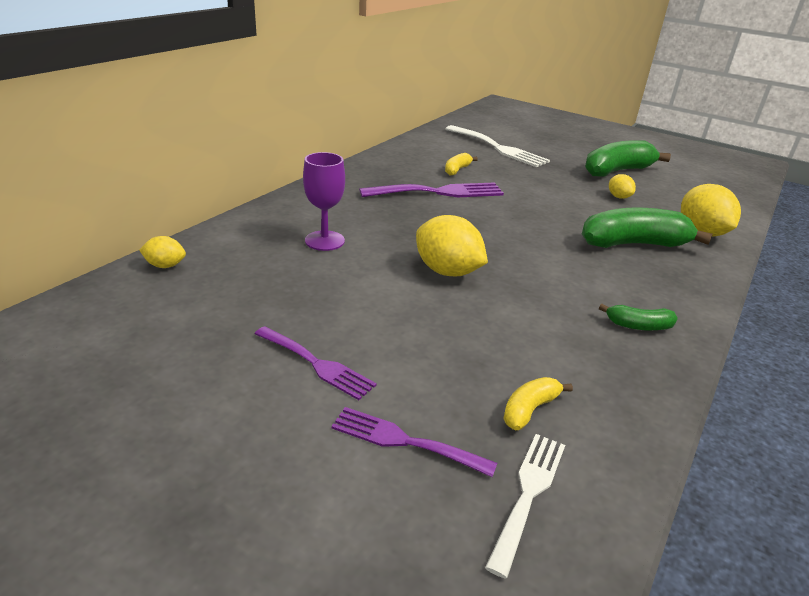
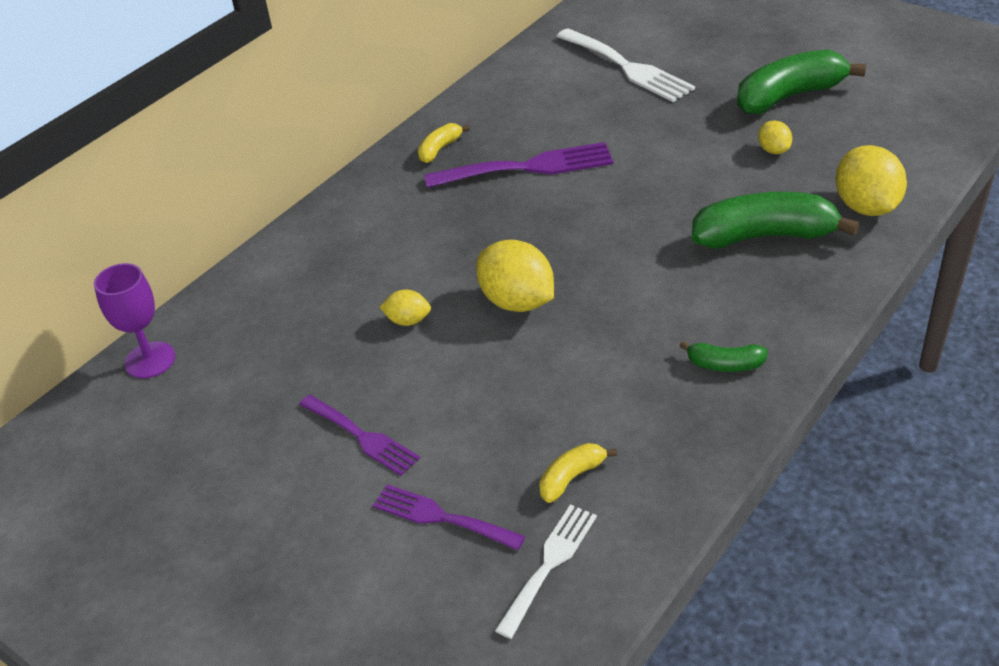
camera: 10 degrees right, 10 degrees up
yellow lemon [139,236,186,268] -> yellow lemon moved to [380,290,431,326]
purple goblet [303,152,345,251] -> purple goblet moved to [94,263,175,378]
yellow banana [445,153,478,176] -> yellow banana moved to [418,123,470,163]

